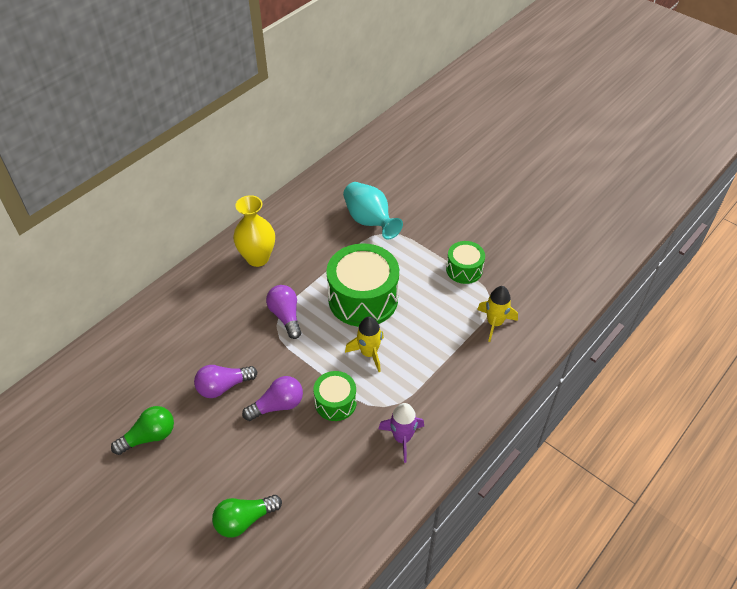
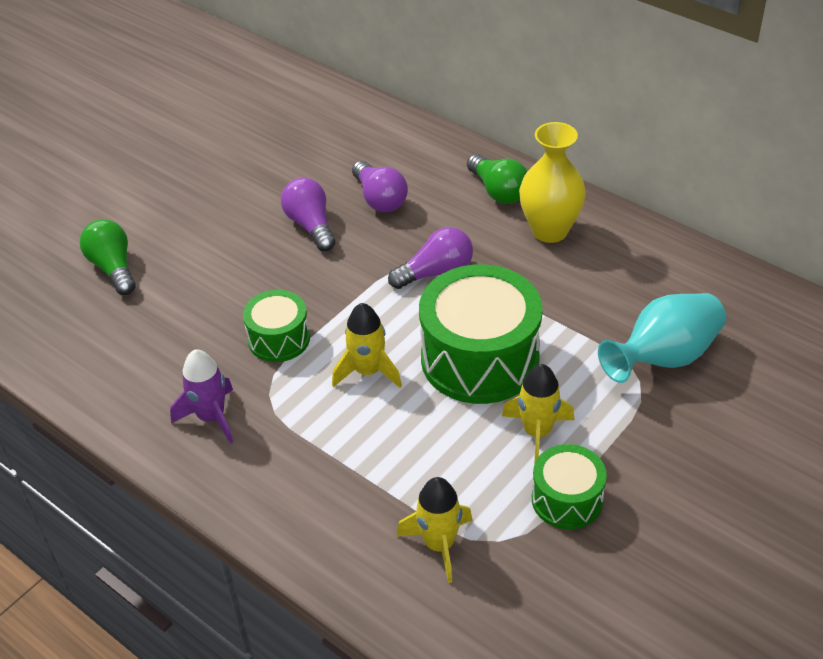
camera: 90 degrees right, 5 degrees down
green light bulb [111,406,174,455] -> green light bulb moved to [467,154,528,204]
purple light bulb [242,376,303,421] -> purple light bulb moved to [352,161,408,212]
none -> yellow rocket [502,364,574,464]

